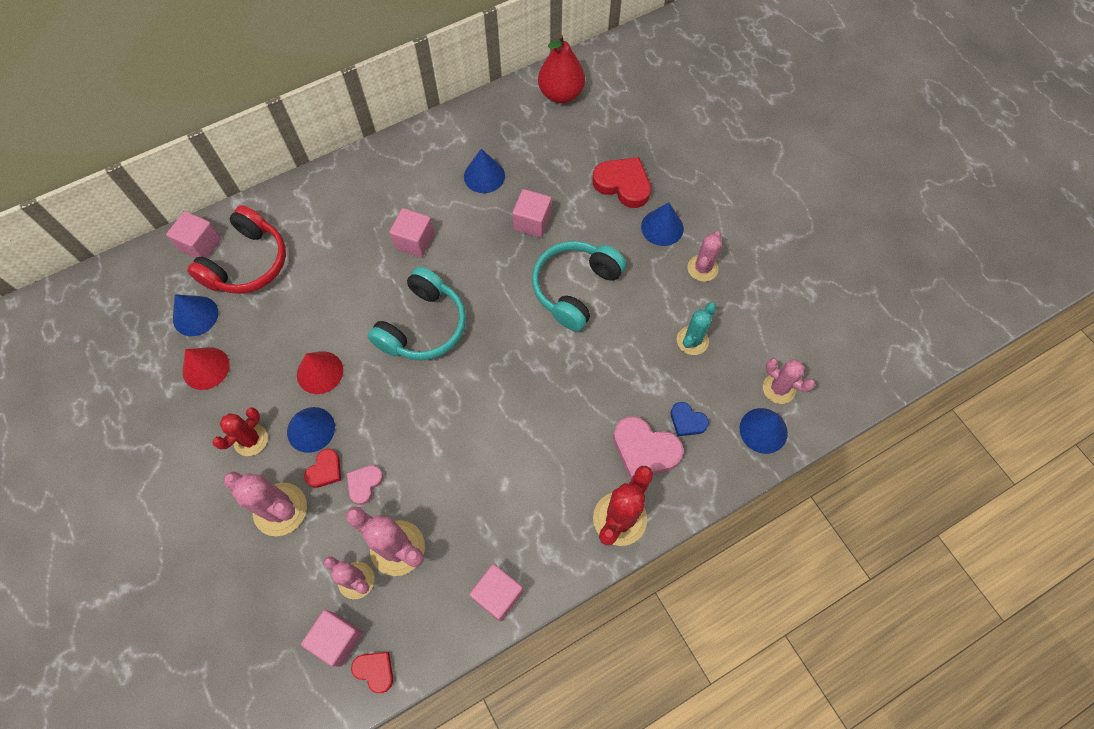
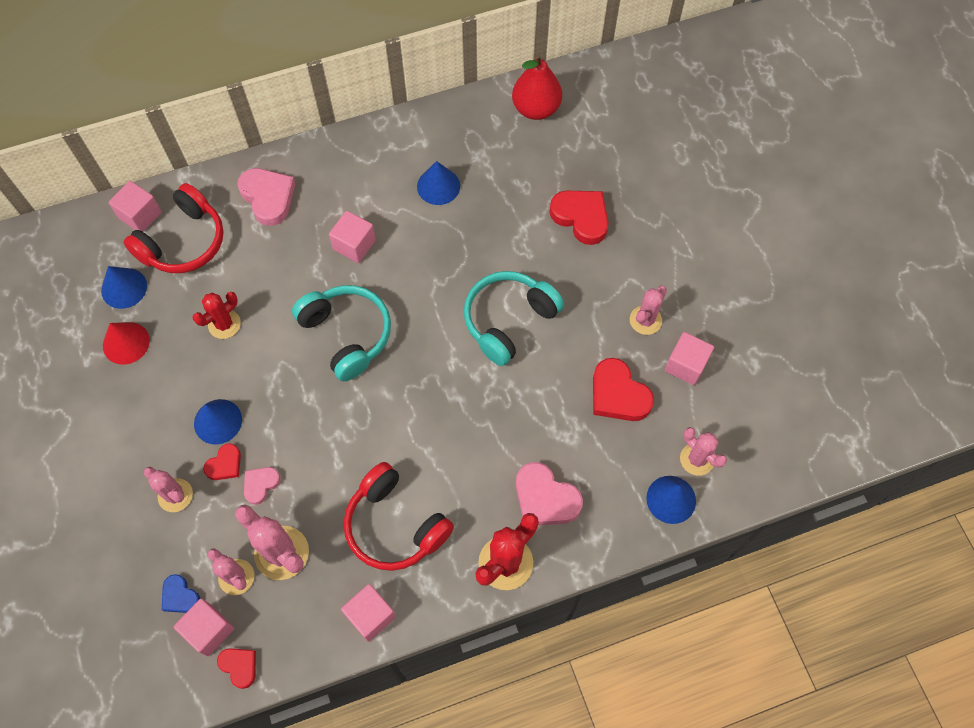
camera: 10 degrees right, 0 degrees up
red cactus [213,407,268,456] -> red cactus moved to [193,292,241,339]
pink cactus [224,471,307,536] -> pink cactus [144,467,193,512], size x0.66
red cone [297,351,343,394] -> none
turquoise headphones [368,267,466,360] -> turquoise headphones turned 75 degrees counterclockwise [292,285,391,381]
pink cube [512,189,552,238] -> pink cube moved to [665,332,714,385]
blue cone [641,202,684,246] -> none
blue heart [671,402,709,436] -> blue heart moved to [162,574,200,613]
turquoise cactus [677,303,716,355] -> red heart [593,358,654,421]
none -> pink heart [237,168,295,226]
none -> red headphones [344,462,454,571]

